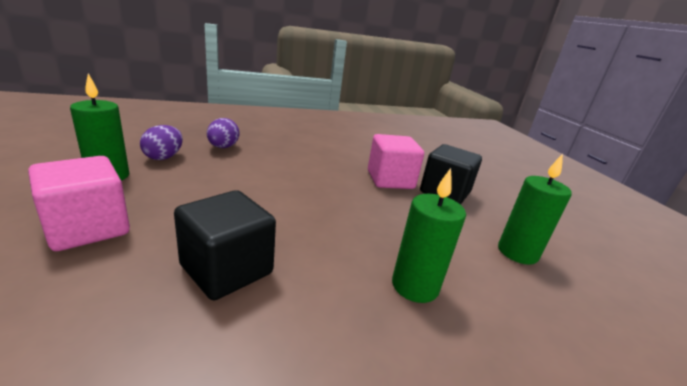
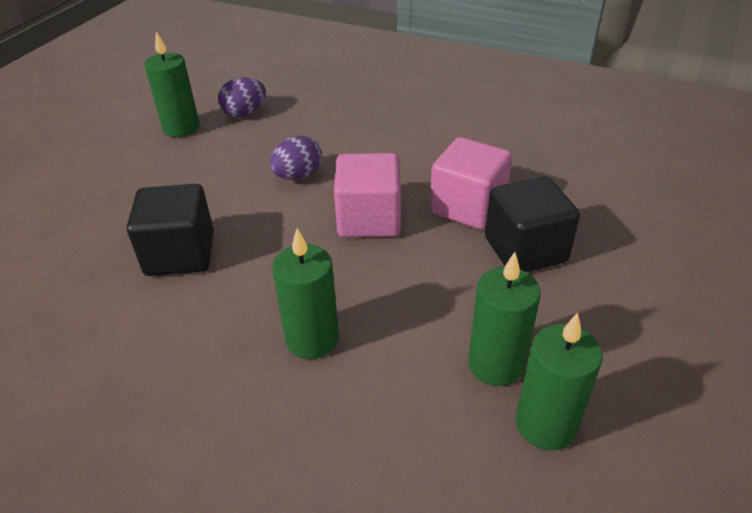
camera: 45 degrees right, 15 degrees up
pink cube [28,156,130,251] -> pink cube moved to [334,153,401,238]
purple egg [207,118,239,148] -> purple egg moved to [270,136,322,180]
none -> green candle [516,313,603,450]

